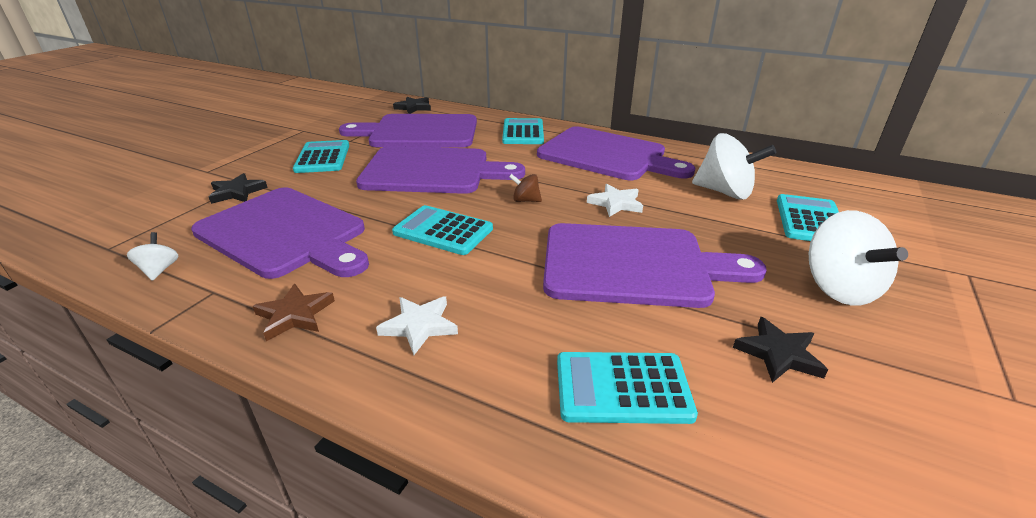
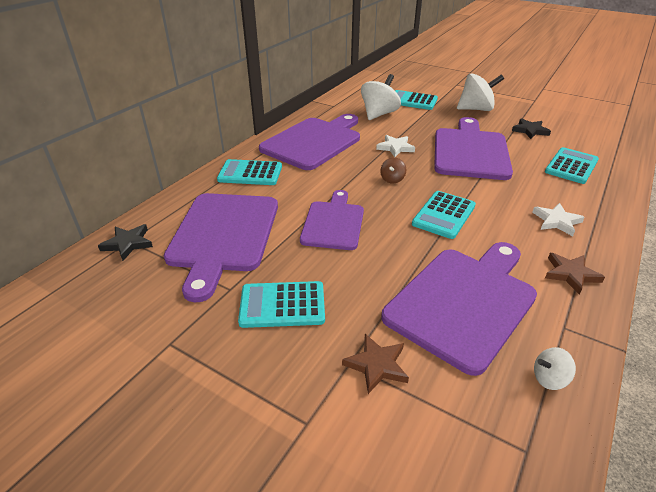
camera: 85 degrees left, 5 degrees up
black star [209,173,268,204] -> brown star [342,334,409,394]
purple cutting board [356,146,525,194] -> purple cutting board [300,190,364,250], size x0.63
turquoise calculator [557,352,698,424] -> turquoise calculator turned 150 degrees counterclockwise [545,147,599,184]

